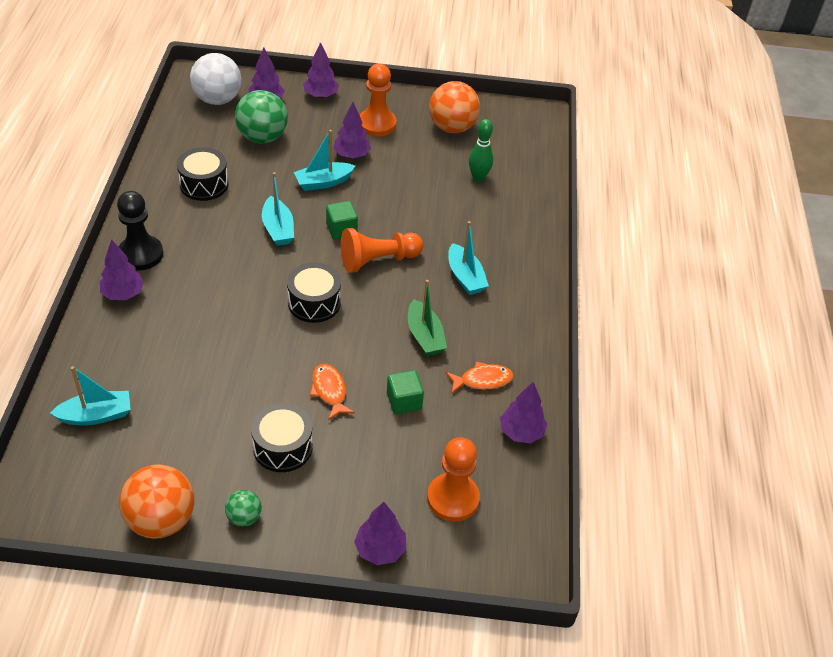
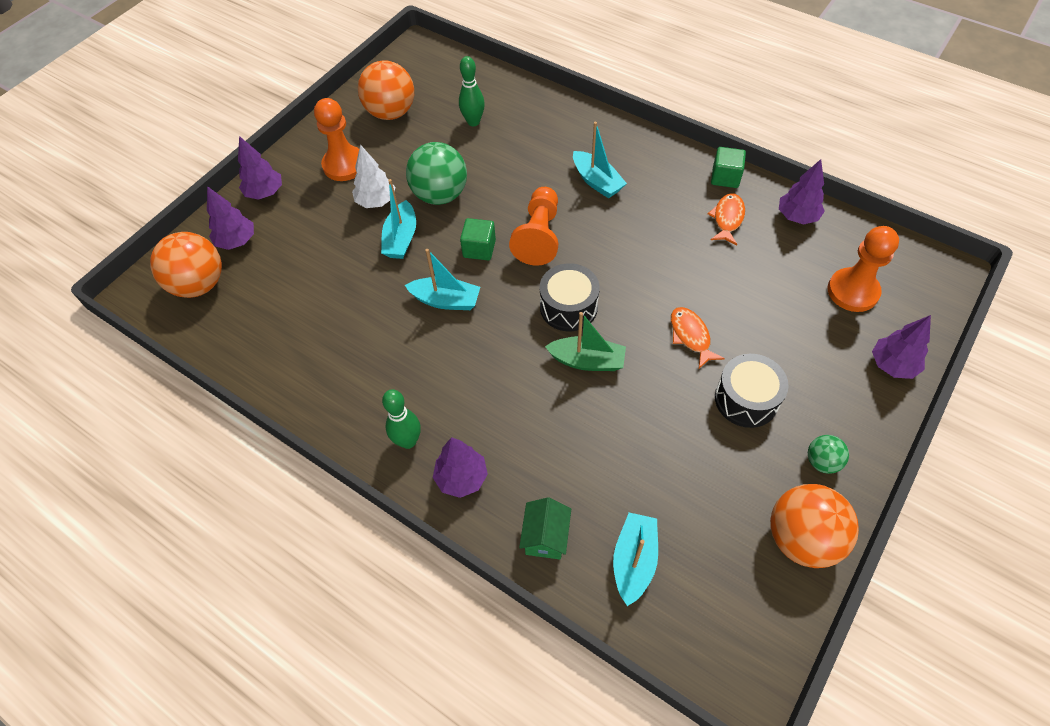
camera: 55 degrees left, 10 degrees up
black pawn [117,191,163,270] -> green bowling pin [382,389,421,449]
black drum [177,147,228,201] -> none
white ball [190,53,241,105] -> orange ball [150,232,222,298]
green ball [235,90,288,144] -> green ball moved to [406,142,467,205]
orange fish [310,364,355,420] -> orange fish turned 60 degrees clockwise [671,307,725,369]
purple tree [333,102,371,158] -> white tree [352,144,395,208]
green cube [387,370,424,414] -> green cube moved to [711,147,746,188]
green boat [408,280,447,356] -> green boat moved to [545,312,626,371]
turquoise boat [448,221,489,295] -> turquoise boat turned 45 degrees clockwise [573,122,627,198]
none -> green house [519,497,571,560]

